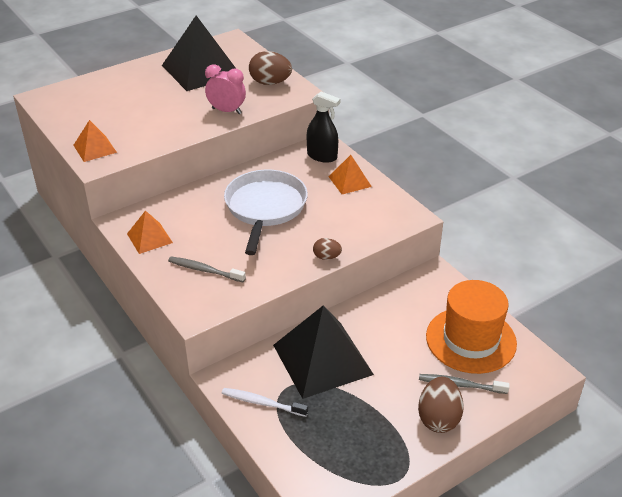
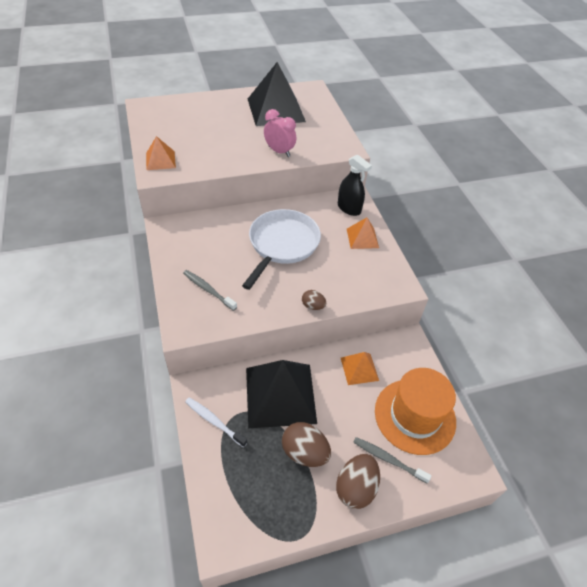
camera: 15 degrees right, 10 degrees up
orange pyramid [127,210,173,254] -> orange pyramid moved to [341,352,379,385]
brown egg [249,51,292,85] -> brown egg moved to [282,422,331,467]

